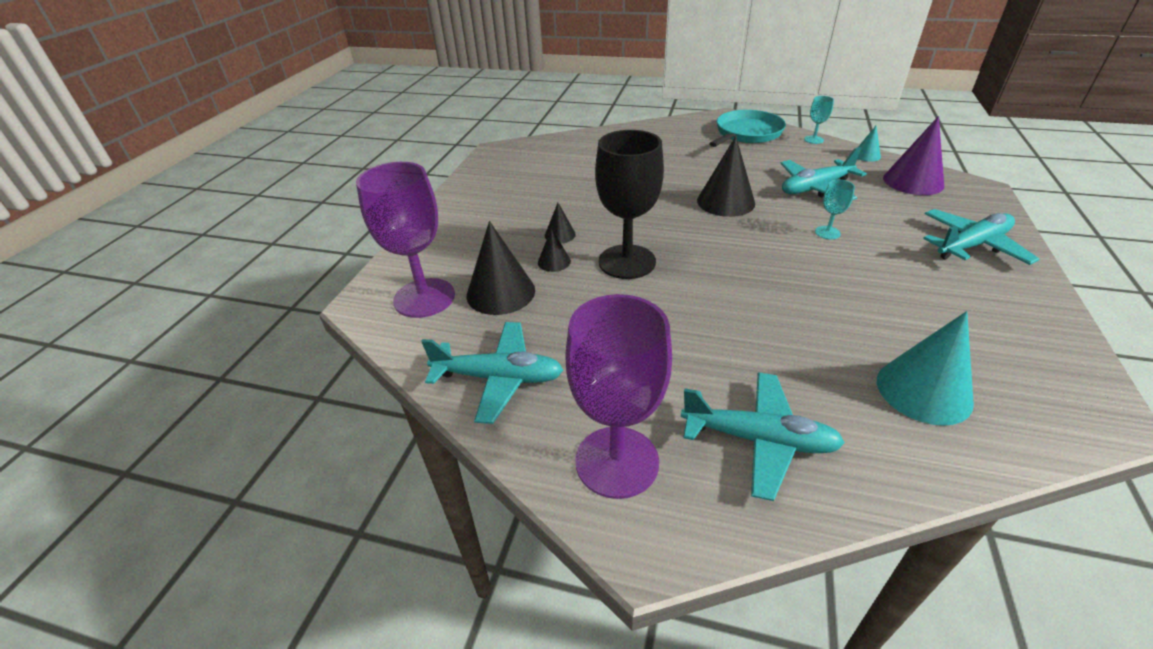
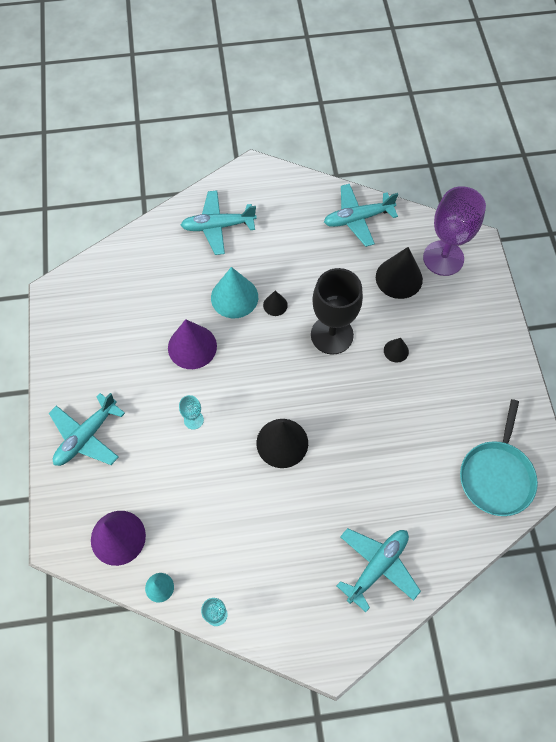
camera: 155 degrees right, 25 degrees up
black cone [538,228,571,272] -> black cone moved to [263,291,288,316]
purple goblet [565,294,672,499] -> none
turquoise pan [709,110,786,147] -> turquoise pan moved to [460,399,538,516]
turquoise plane [780,147,867,200] -> turquoise plane moved to [337,528,421,612]
turquoise cone [877,311,974,426] -> turquoise cone moved to [211,267,258,318]
none -> purple cone [168,319,217,369]

